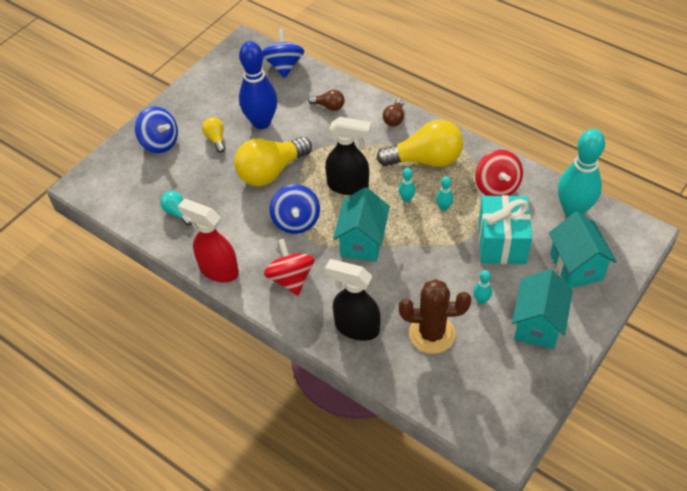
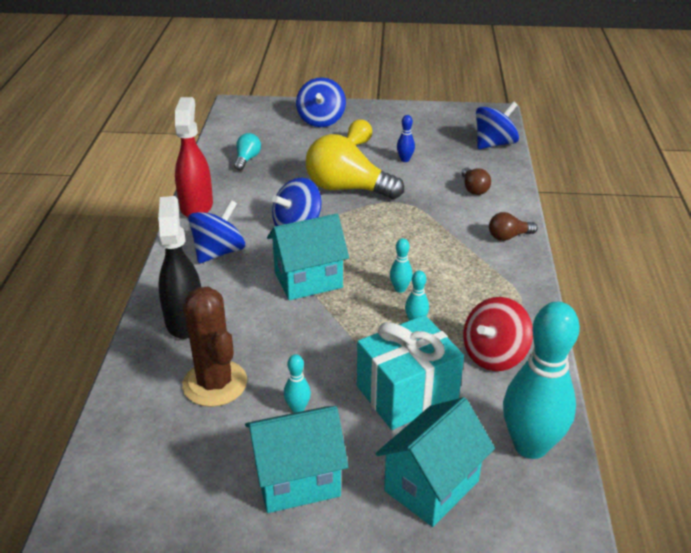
camera: 55 degrees right, 15 degrees down
blue bowling pin [239,41,277,129] -> blue bowling pin [397,115,415,162], size x0.41
red spinning top [264,238,314,296] -> blue spinning top [188,200,245,264]
black spray bottle [325,117,371,195] -> none
yellow light bulb [376,119,463,167] -> none

